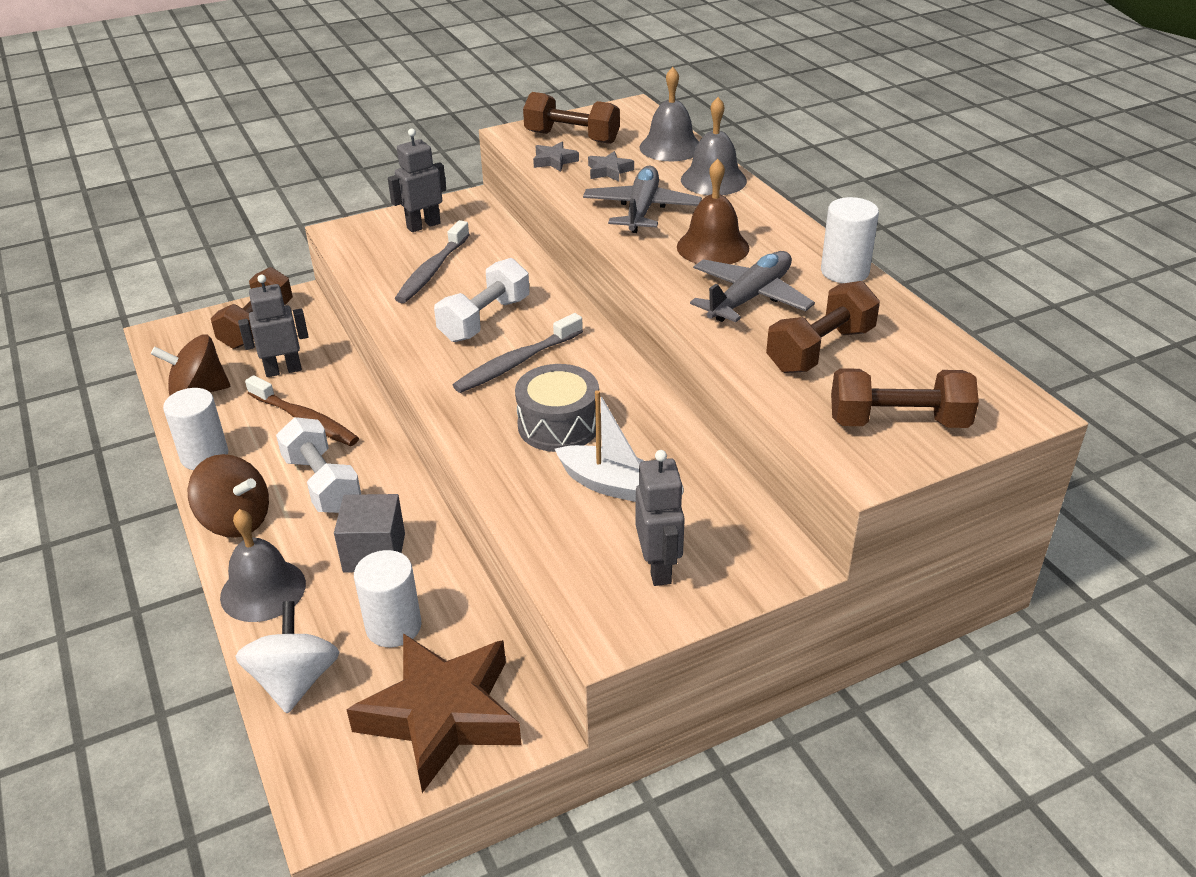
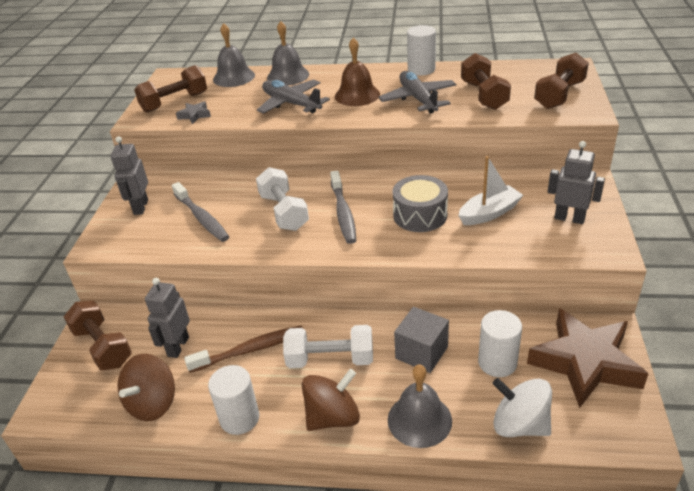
camera: 55 degrees left, 0 degrees up
grey star [588,151,634,181] -> none

